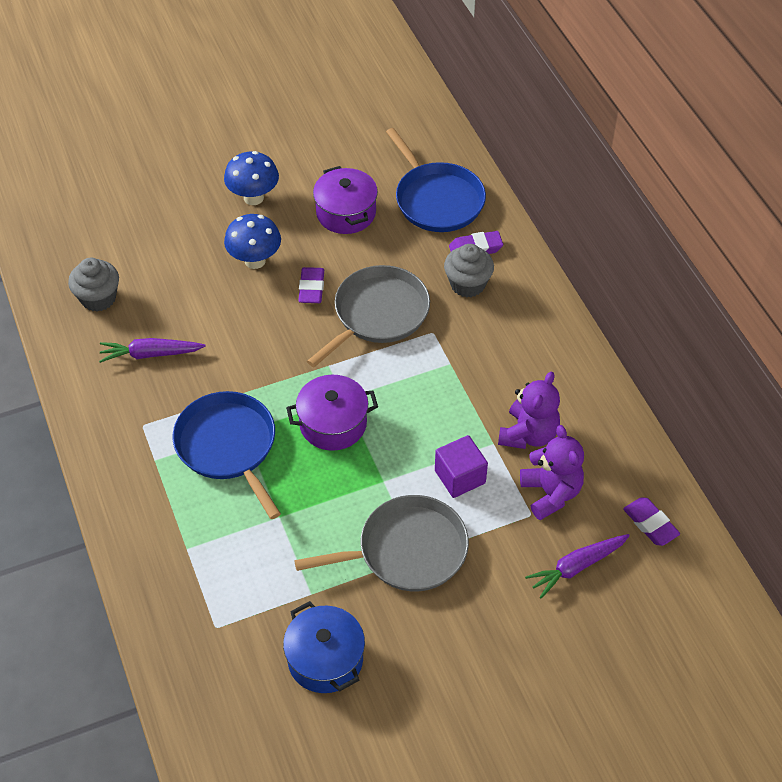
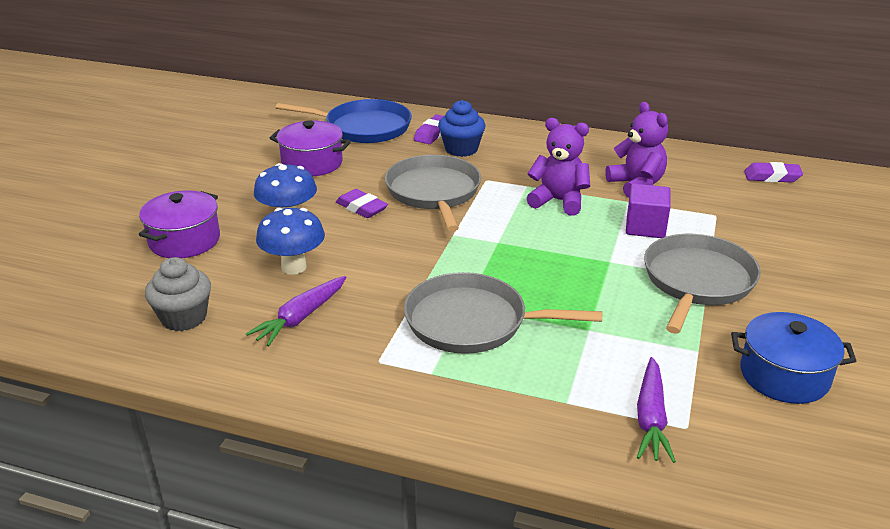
camera: 50 degrees left, 20 degrees down
blue pan [173,391,281,519] -> grey pan [404,272,603,354]
blue mushroom [224,151,279,205] -> blue mushroom moved to [256,208,325,275]
purple pot [286,375,378,451] -> purple pot moved to [139,190,220,258]
grey cupcake [444,244,494,298] -> blue cupcake [438,100,486,157]
purple teddy bear [520,425,584,520] -> purple teddy bear moved to [527,118,590,216]
purple carrot [525,534,630,599] -> purple carrot moved to [637,357,676,463]

